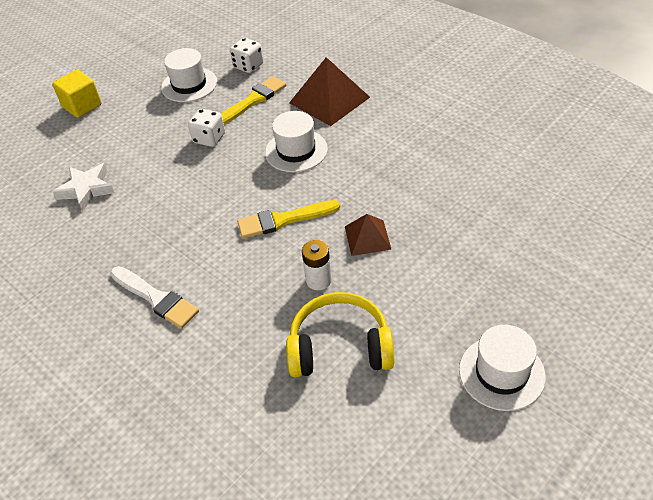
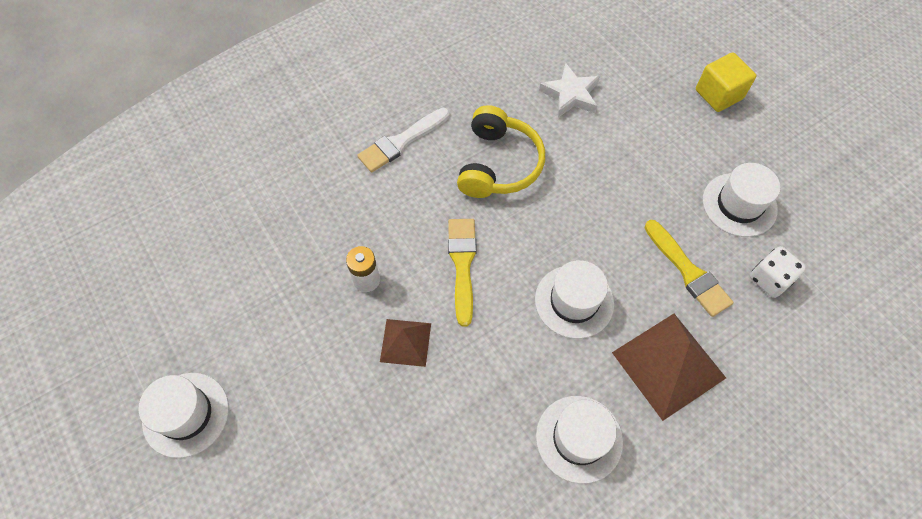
camera: 100 degrees right, 15 degrees up
white dice [188,109,225,147] -> none
yellow headphones [286,292,395,377] -> yellow headphones moved to [457,105,545,198]
none -> white hat [536,396,623,484]

